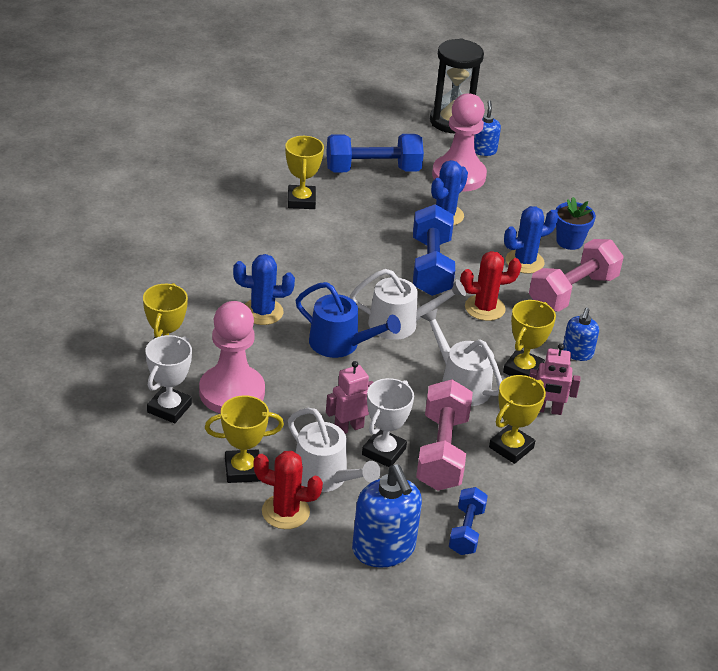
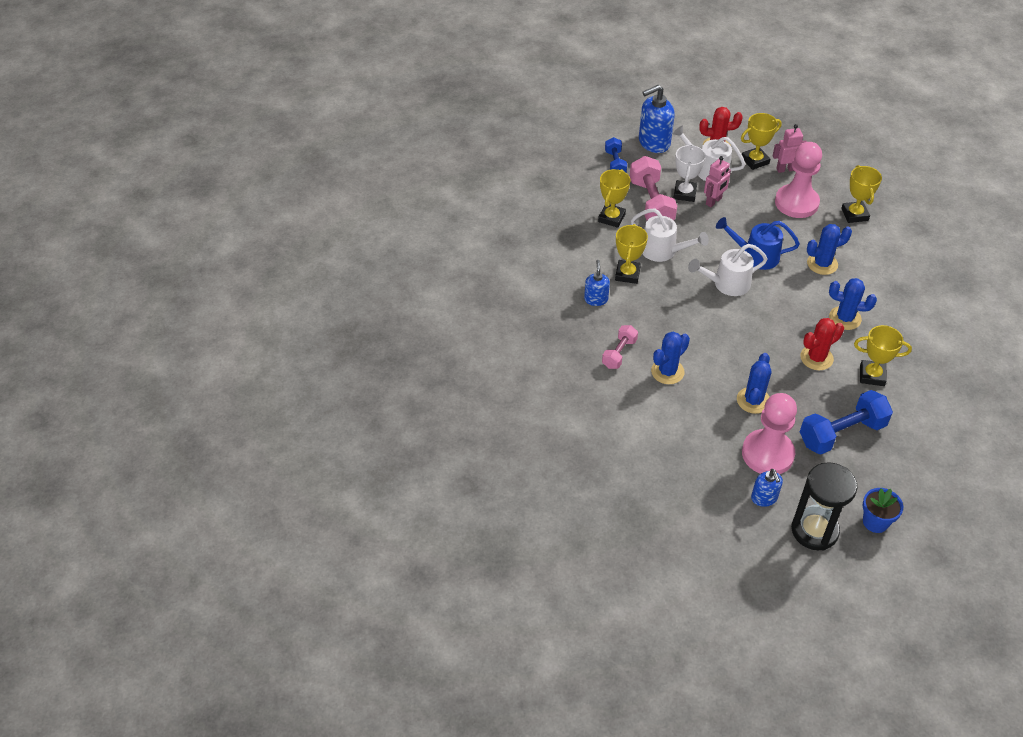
camera: 165 degrees right, 10 degrees up
white trophy [145,335,192,423] -> none
yellow trophy [285,136,324,209] -> yellow trophy turned 60 degrees counterclockwise [854,325,912,386]
blue soap dispenser [352,465,422,568] -> blue soap dispenser turned 75 degrees counterclockwise [639,85,675,153]
blue dumbbell [413,204,455,296] -> none
red cactus [460,251,522,321] -> red cactus moved to [800,318,844,370]
pink dumbbell [529,239,624,312] -> pink dumbbell [602,325,638,369], size x0.57
pink robot [529,343,581,415] -> pink robot moved to [772,124,807,173]
blue flower pot [555,197,596,250] -> blue flower pot moved to [863,488,903,533]
none -> blue cactus [829,278,877,330]

